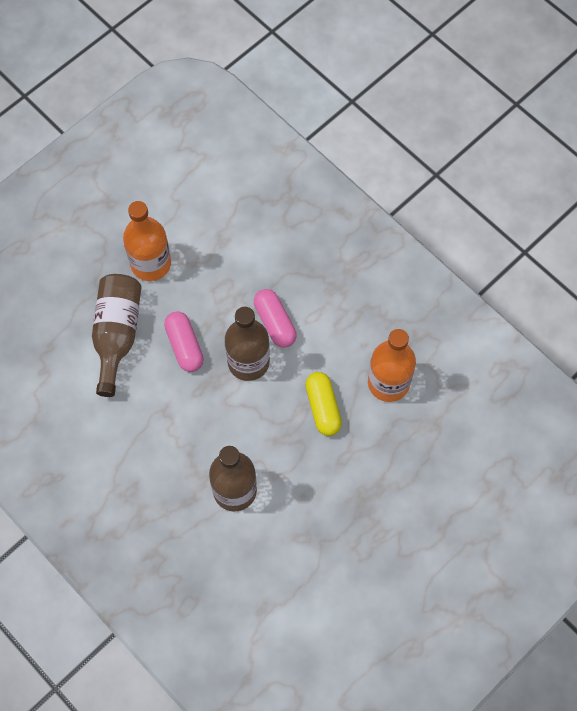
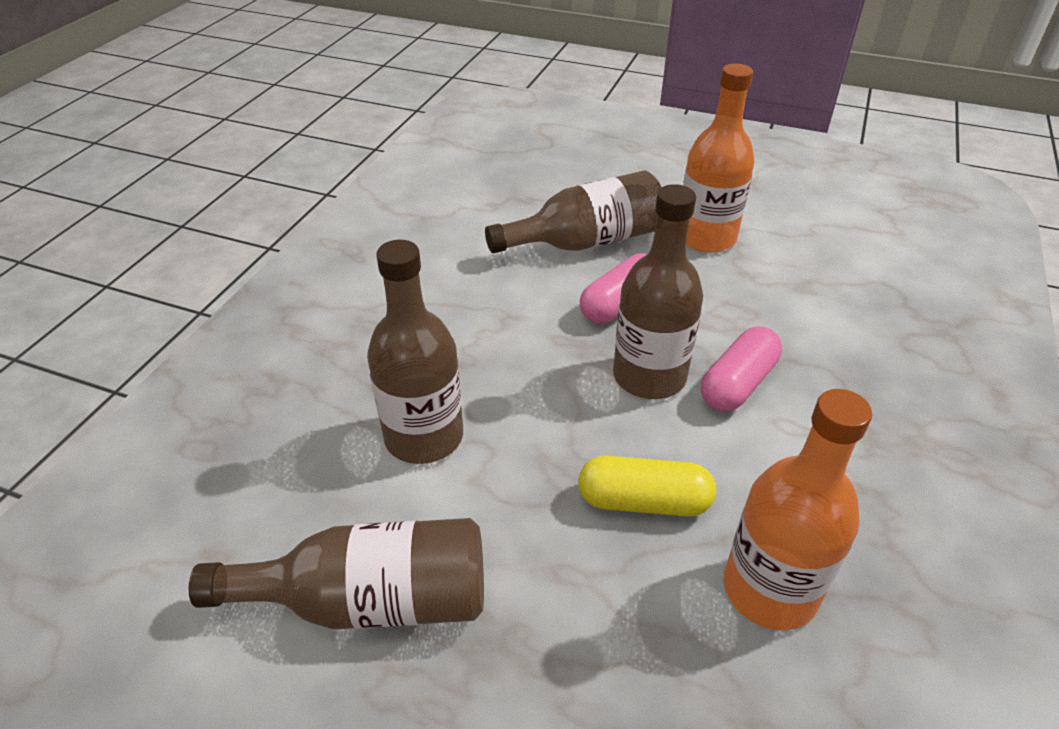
camera: 65 degrees right, 25 degrees down
yellow capsule [305,372,342,436] -> yellow capsule turned 45 degrees clockwise [578,456,716,517]
none -> brown bottle [189,518,484,629]

